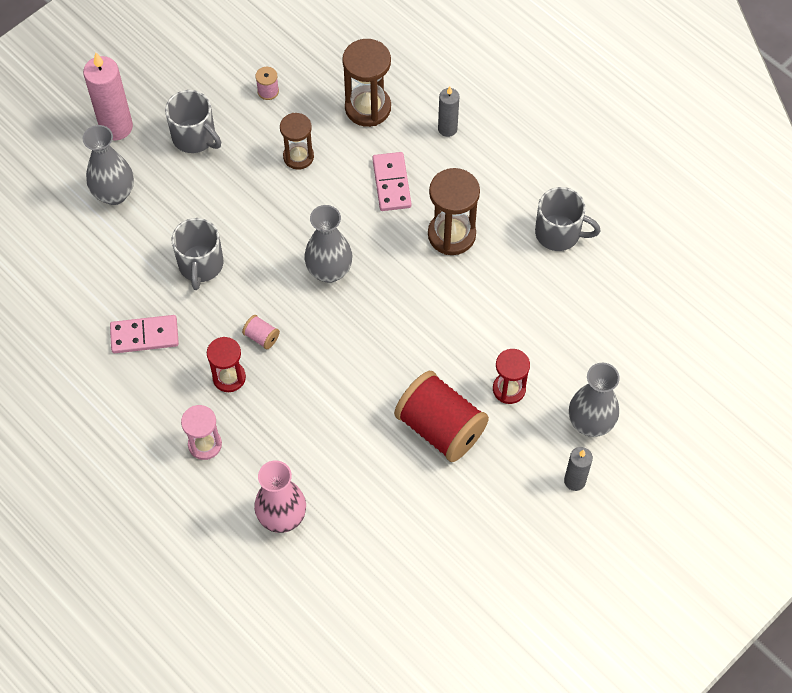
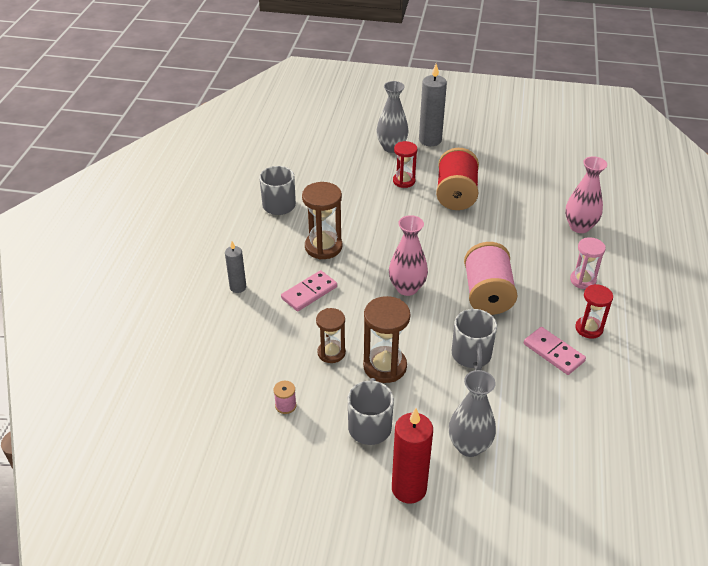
camera: 125 degrees left, 20 degrees down
pink candle [83,52,133,140] -> red candle [392,408,433,504]
grey mug [172,218,223,290] -> grey mug turned 120 degrees clockwise [452,309,497,370]
red hourglass [207,337,246,392] -> red hourglass moved to [575,284,613,339]
pink spool [242,315,280,349] -> pink spool [464,242,518,315], size x2.44
grey vase [304,205,352,283] -> pink vase [389,215,428,296]
brown hourglass [342,39,391,127] -> brown hourglass moved to [363,296,410,383]
grey candle [564,447,593,491] -> grey candle [419,64,447,146], size x1.69

